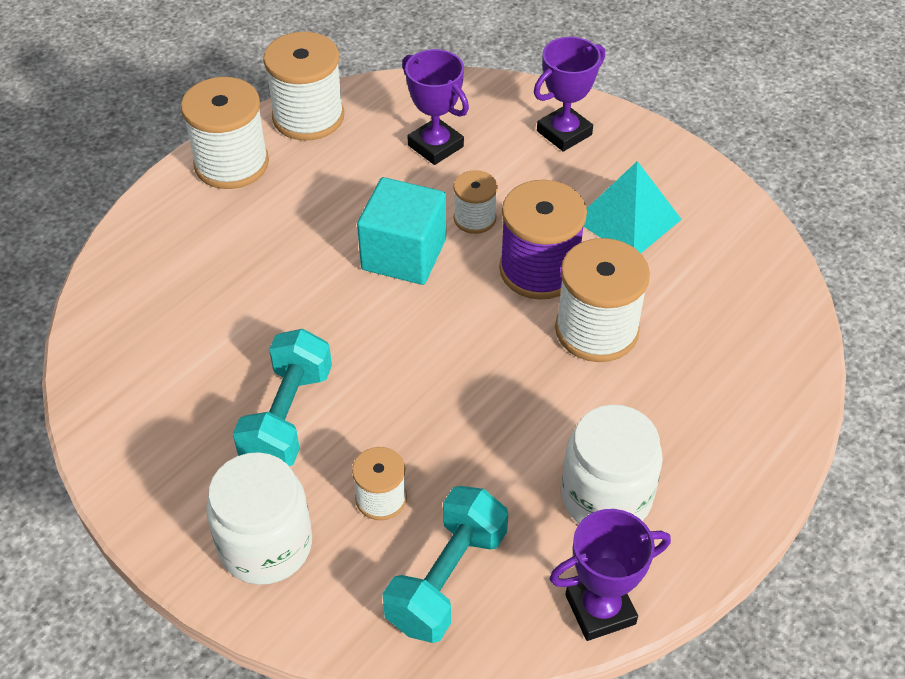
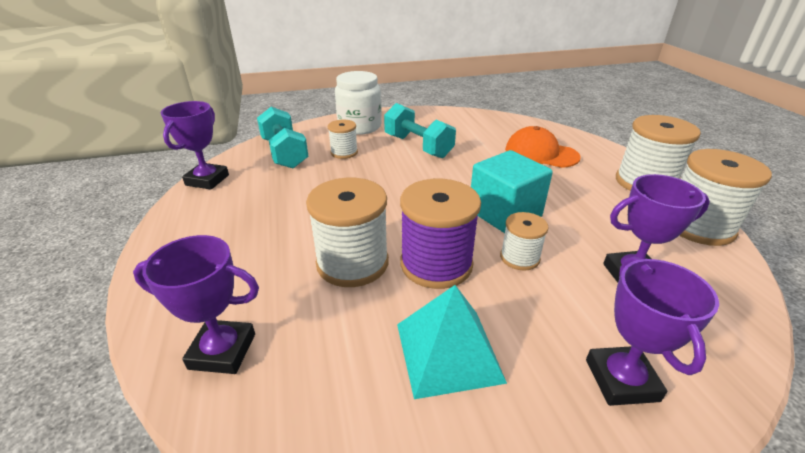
camera: 125 degrees right, 15 degrees down
white jar [561,405,663,523] -> none
none -> purple trophy [133,235,259,374]
none -> orange cap [505,126,581,168]

